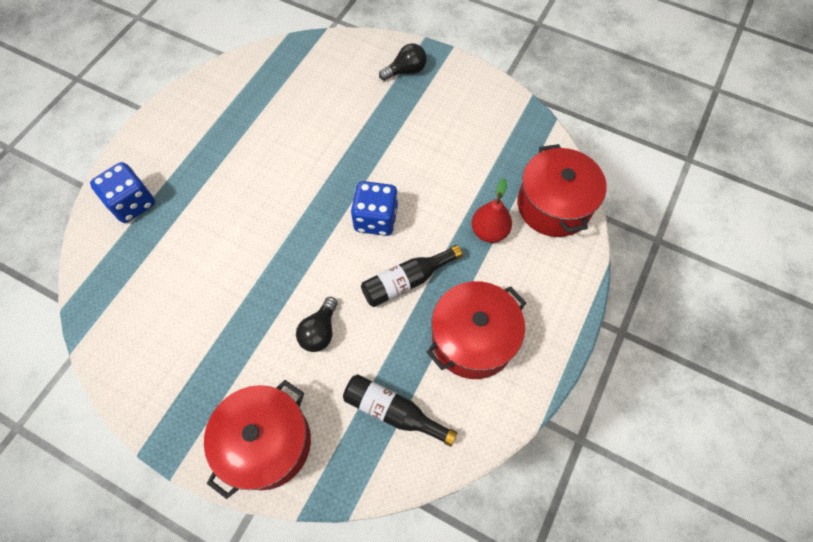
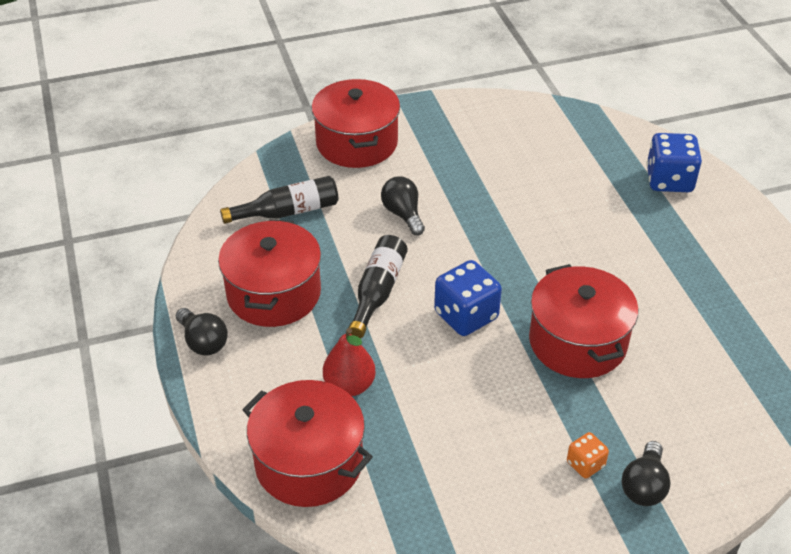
camera: 135 degrees right, 20 degrees down
none -> black light bulb [176,308,228,356]
none -> red pot [529,264,638,378]
none -> orange dice [567,432,609,478]

